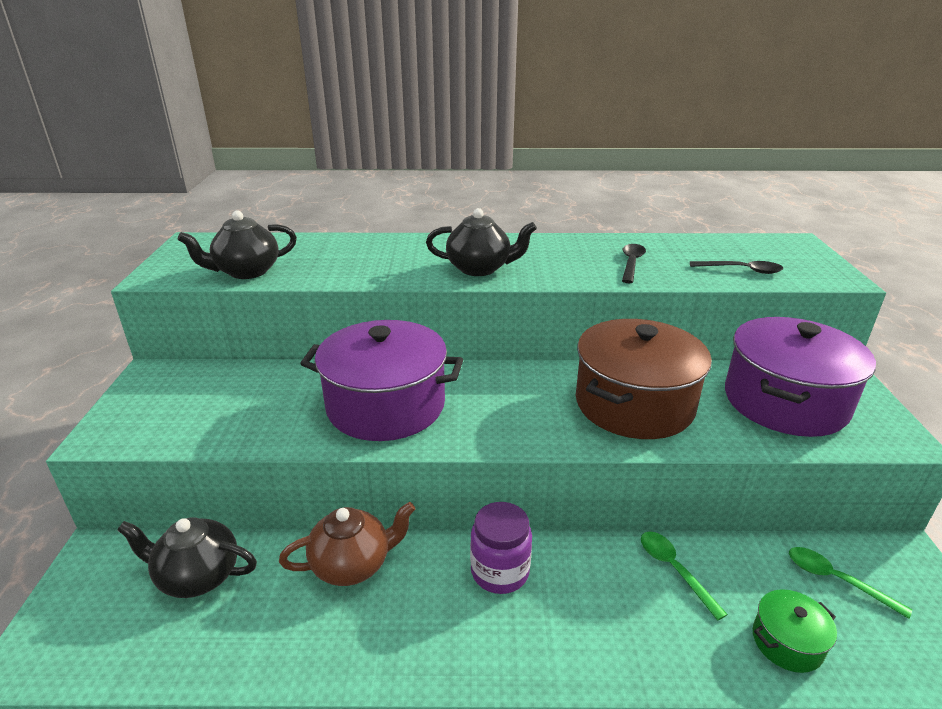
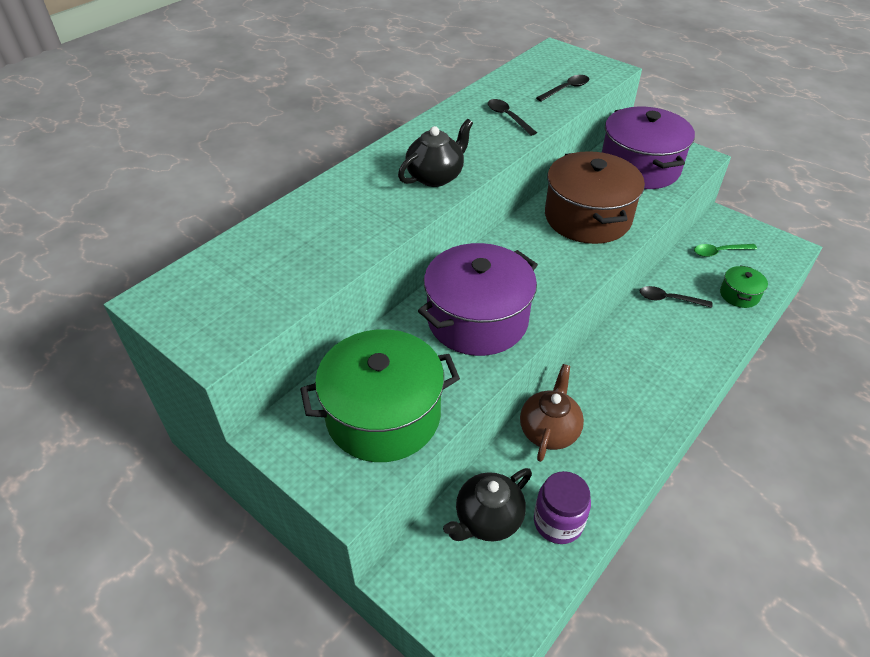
camera: 50 degrees left, 15 degrees up
black teapot [178,211,297,279] -> none
purple jar [470,502,532,594] -> purple jar moved to [534,471,591,544]
green spoon [641,531,728,621] -> black spoon [640,286,713,308]
none -> green pot [300,329,460,462]

